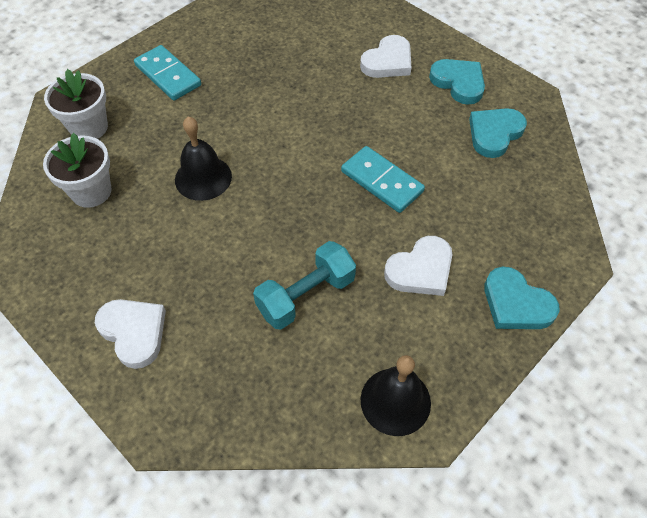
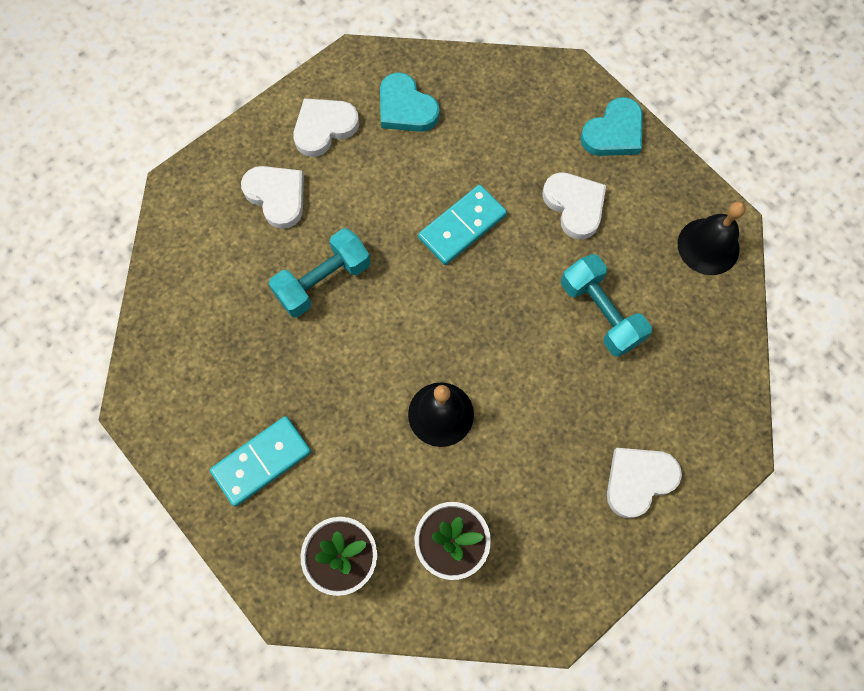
camera: 85 degrees left, 15 degrees up
turquoise heart [429,59,485,105] -> white heart [293,98,359,157]
none -> turquoise dumbbell [269,228,371,317]

